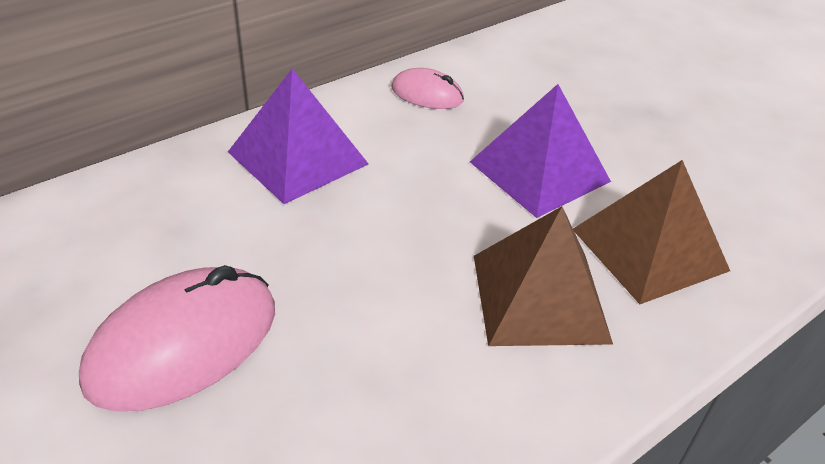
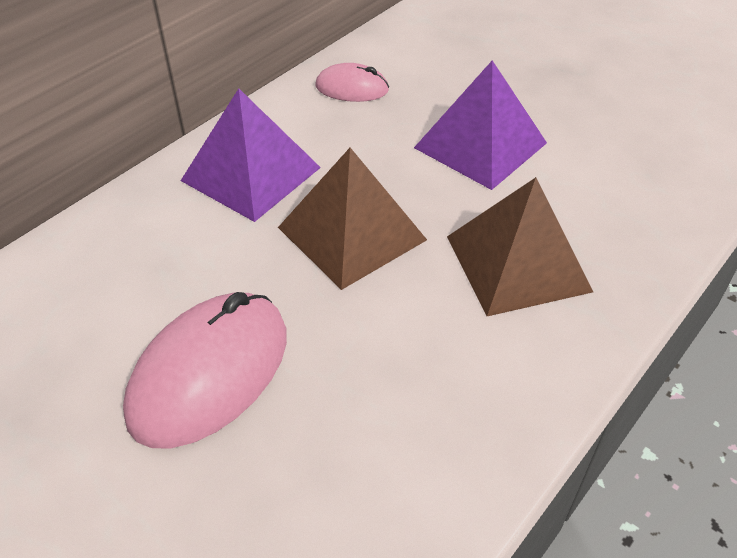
camera: 10 degrees left, 5 degrees up
brown pyramid [573,160,730,304] -> brown pyramid moved to [278,148,427,290]

